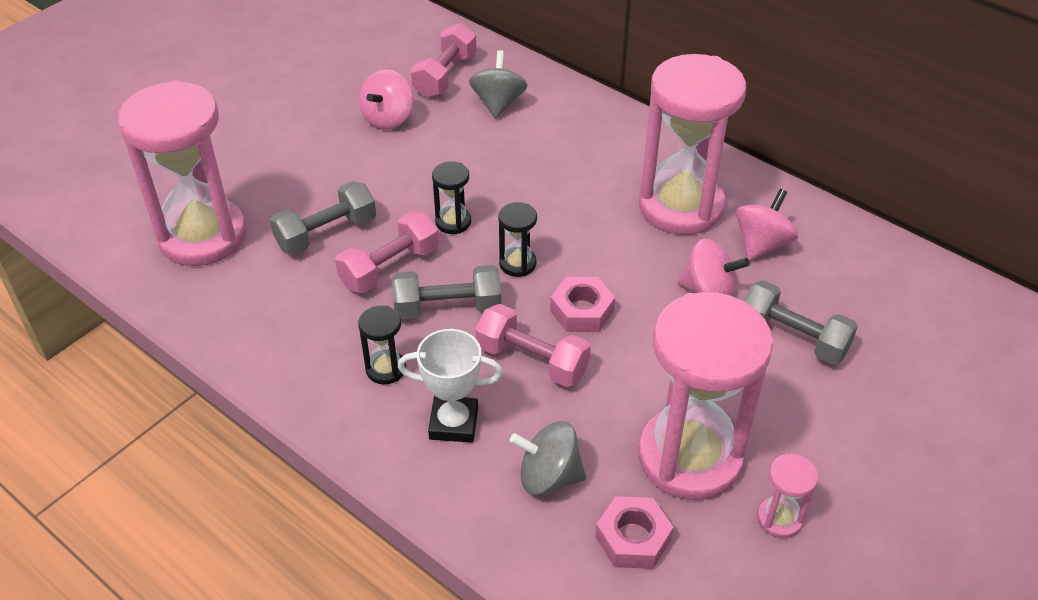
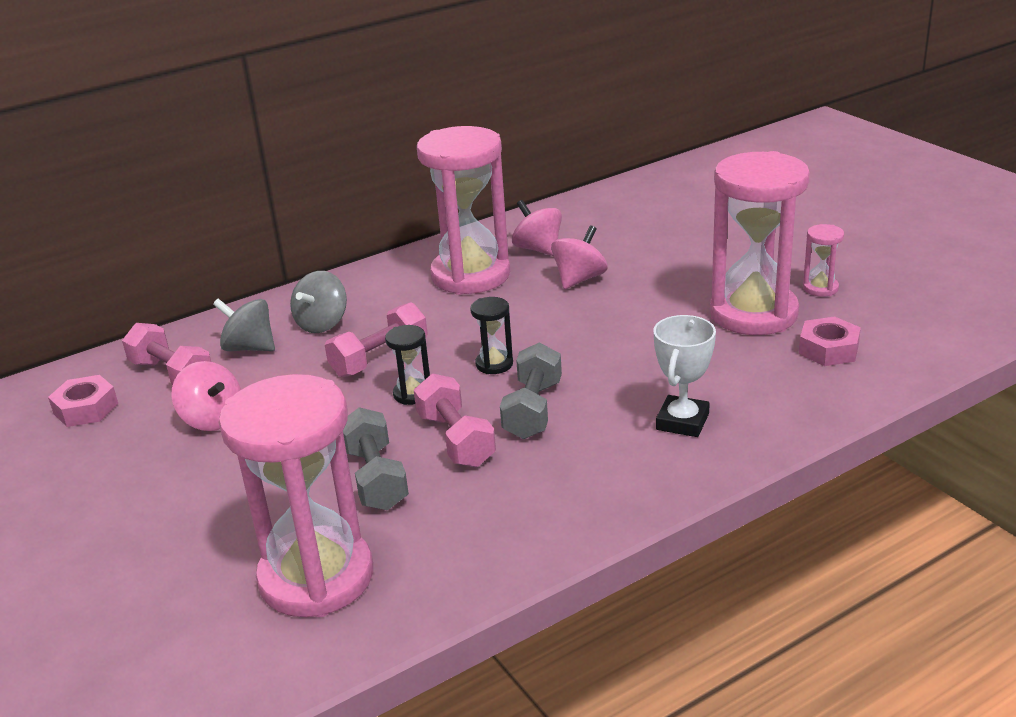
camera: 70 degrees left, 15 degrees down
black hourglass [358,305,406,384] -> none
pink dumbbell [475,304,591,387] -> pink dumbbell moved to [325,302,428,377]
grey spinning top [510,421,586,495] -> grey spinning top moved to [290,271,347,333]
pink nut [550,277,615,332] -> pink nut moved to [48,375,118,427]
grey dumbbell [743,280,858,365] -> none

